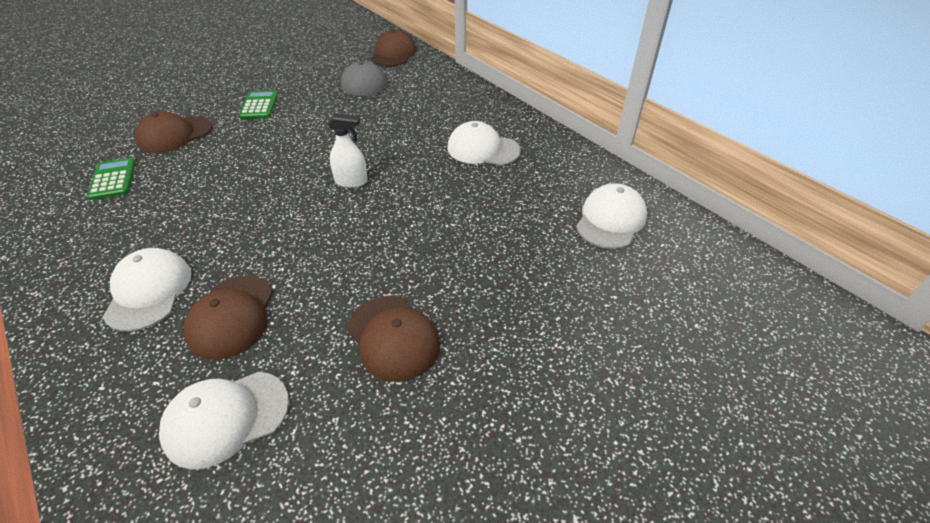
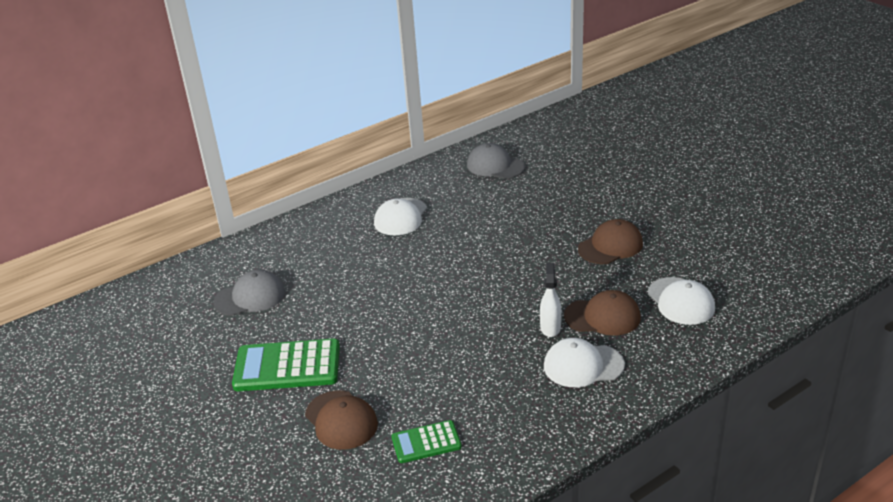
camera: 85 degrees left, 10 degrees down
green calculator [239,90,278,119] -> green calculator [232,339,340,391], size x1.76
white spray bottle [327,113,368,188] -> white spray bottle moved to [540,263,562,337]
brown cap [371,29,417,66] -> none
white cap [576,183,647,249] -> grey cap [467,143,525,179]

